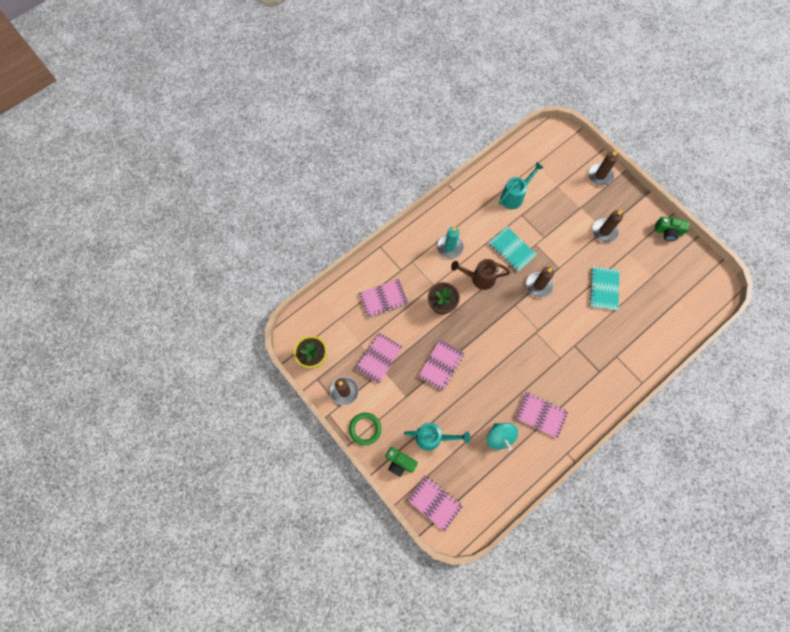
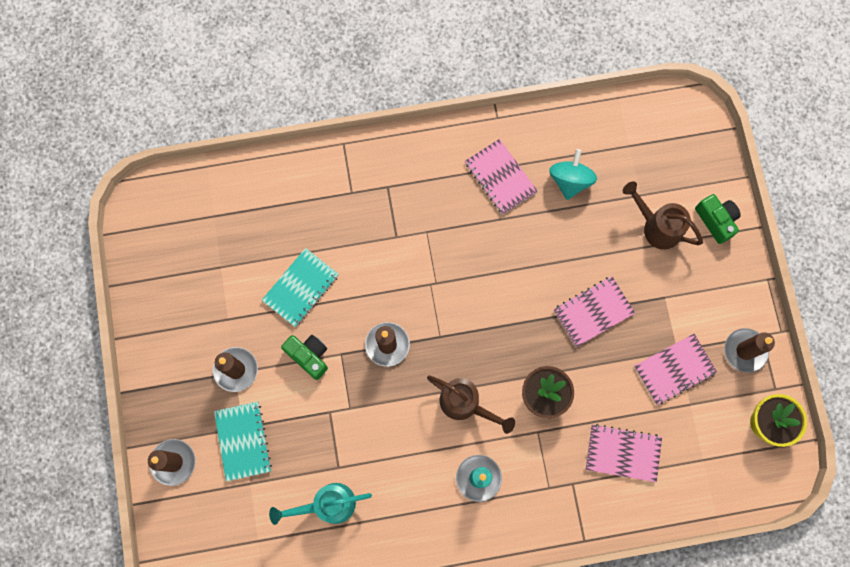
camera: 150 degrees left, 5 degrees up
green ring [349,413,381,445] -> none
turquoise watering can [404,423,470,451] -> brown watering can [623,181,703,250]
pink notebook [407,475,463,532] -> none
turquoise notebook [489,227,537,272] -> turquoise notebook moved to [214,402,272,481]
green camera [655,217,689,241] -> green camera moved to [281,335,328,380]

